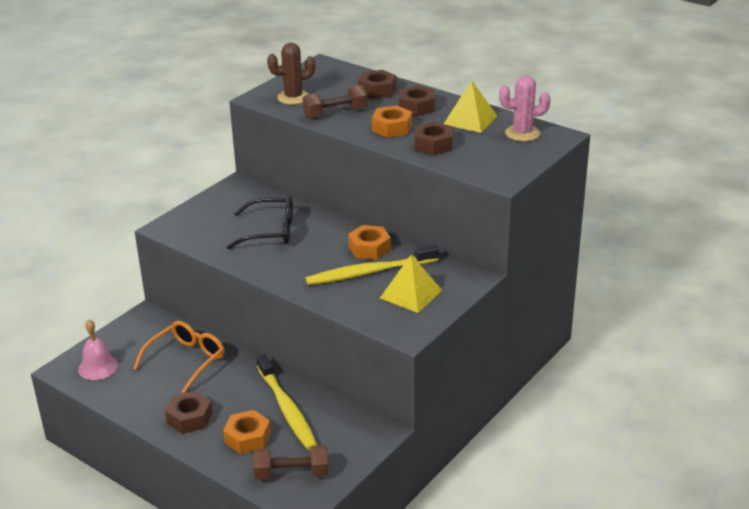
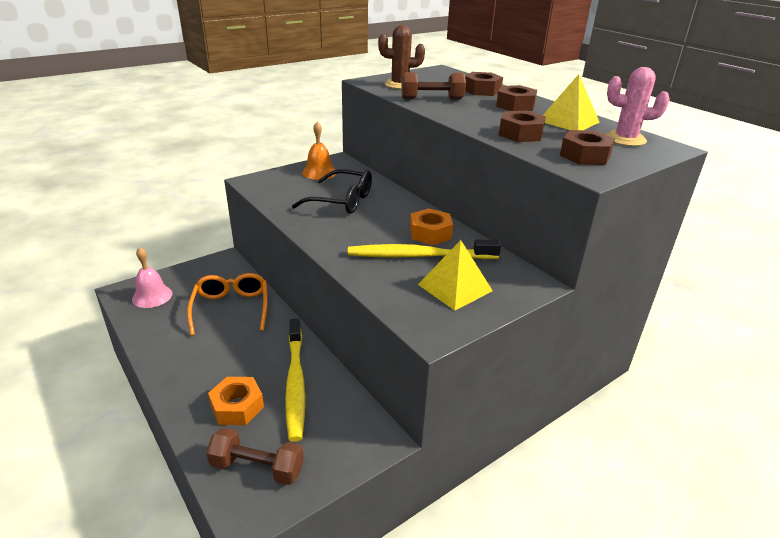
camera: 15 degrees right, 0 degrees up
orange glasses [133,321,225,393] -> orange glasses turned 60 degrees counterclockwise [187,273,268,336]
brown nut [165,391,213,434] -> brown nut moved to [560,130,615,165]
orange nut [372,105,412,138] -> none
none -> orange bell [302,122,336,180]

